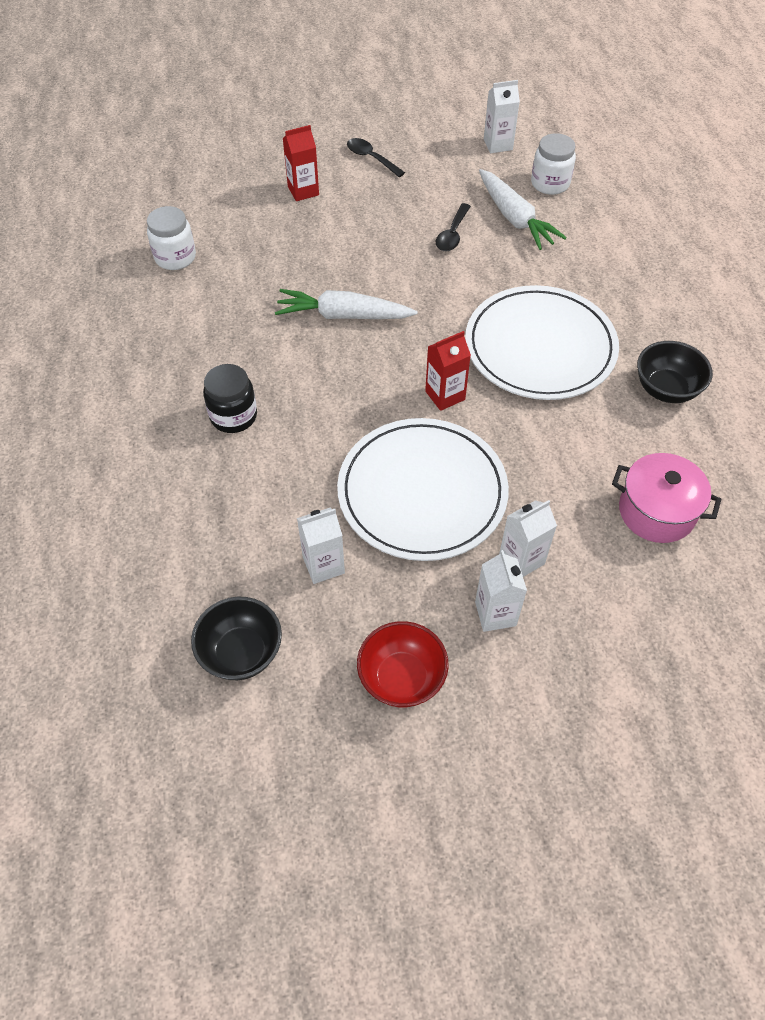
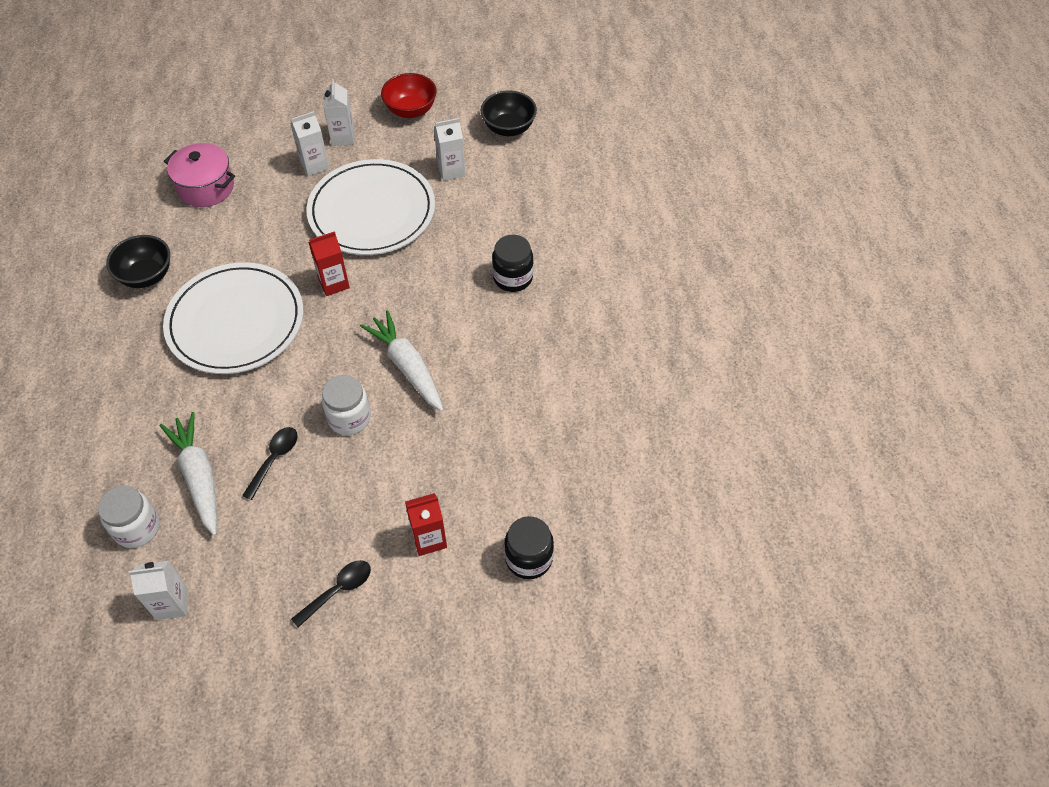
camera: 175 degrees left, 0 degrees up
white jar [147,206,196,270] -> white jar moved to [322,375,371,435]
white carrot [275,289,417,319] -> white carrot turned 135 degrees counterclockwise [360,310,443,412]
black spoon [347,138,405,177] -> black spoon turned 90 degrees counterclockwise [291,560,371,628]
none -> black jar [504,516,554,579]

